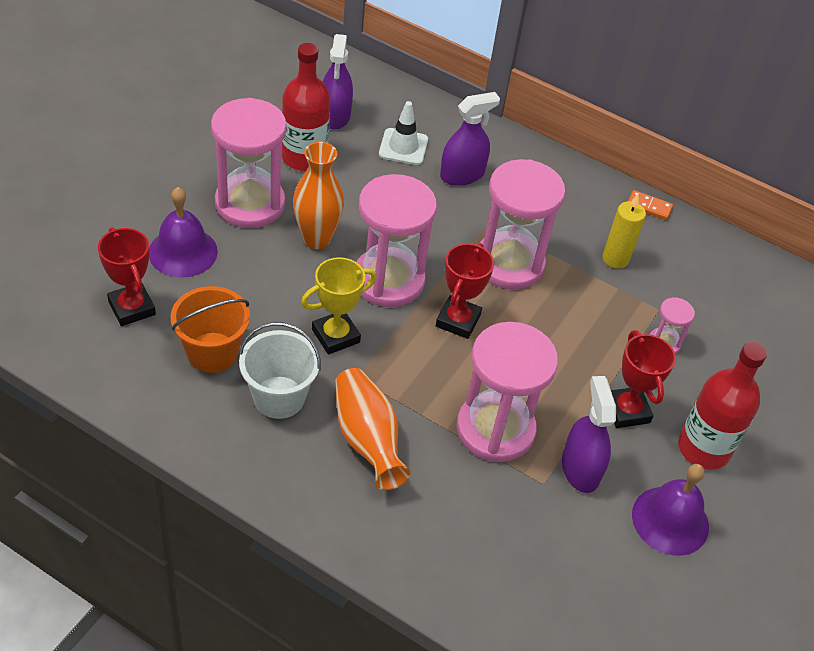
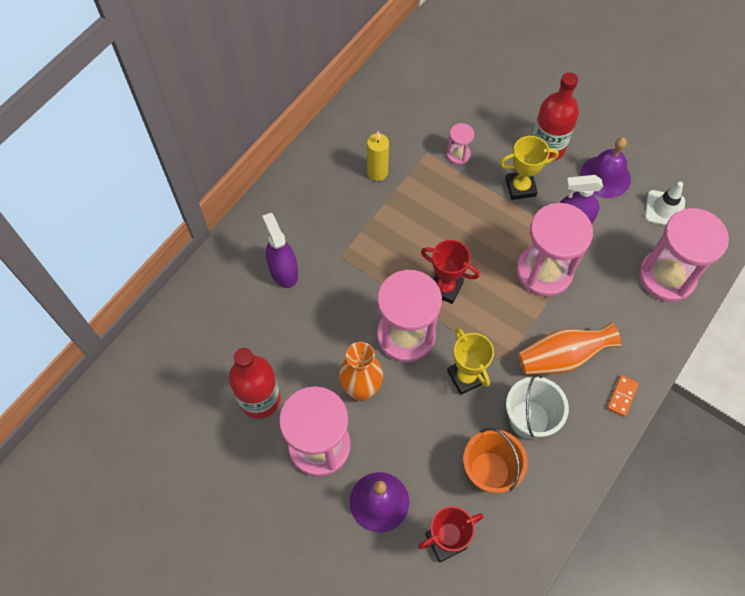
camera: 80 degrees left, 15 degrees up
purple spray bottle [323,34,353,130] -> none
white traffic cone [379,101,428,165] -> white traffic cone moved to [645,182,685,226]
pink hourglass [480,159,565,289] -> pink hourglass moved to [639,208,729,302]
red trophy [611,330,676,428] -> yellow trophy [500,136,559,200]
orange domino [628,190,673,220] -> orange domino moved to [607,375,639,417]

